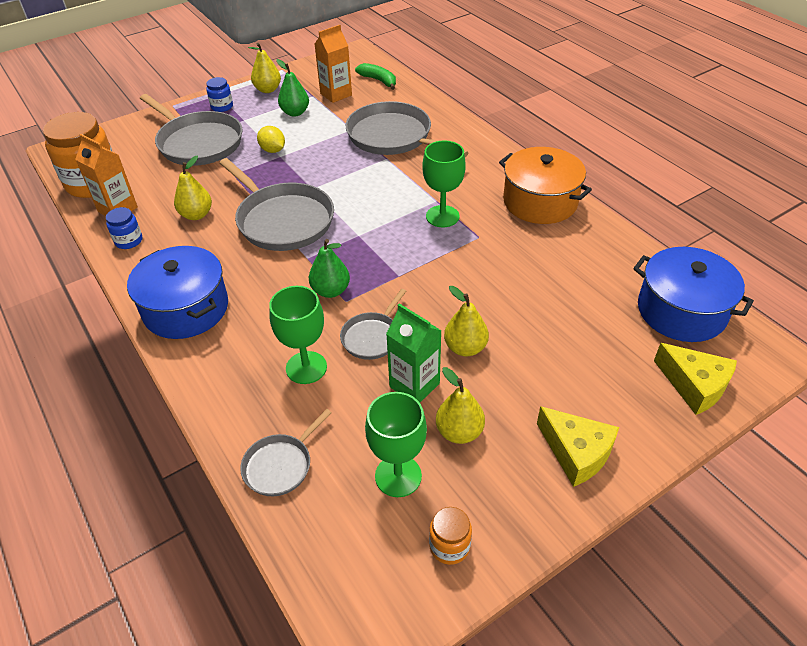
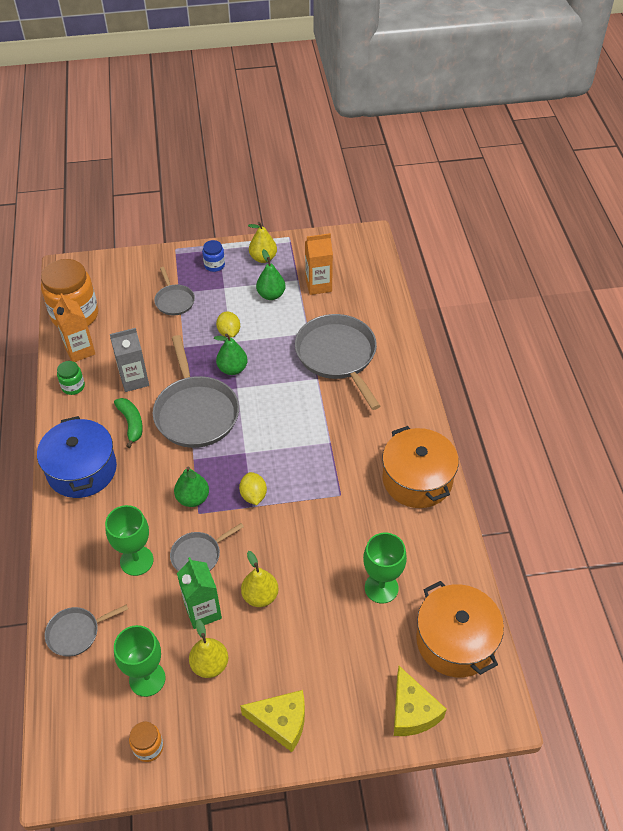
camera: 25 degrees right, 5 degrees up
blue jar [106,207,142,249] -> green jar [57,361,85,395]
grey pan [140,94,243,166] -> grey pan [154,267,195,315], size x0.52
yellow pear [174,155,212,220] -> grey carton [110,328,149,392]
green banana [355,63,396,90] -> green banana moved to [114,398,143,448]
green goblet [423,141,466,227] -> green goblet moved to [363,533,407,603]
yellow cheese [537,406,619,487] -> yellow cheese turned 60 degrees counterclockwise [240,690,305,752]
blue pot [633,247,754,342] -> orange pot [416,581,504,677]
none -> green pear [214,333,248,375]
none -> yellow lemon [239,472,267,505]

